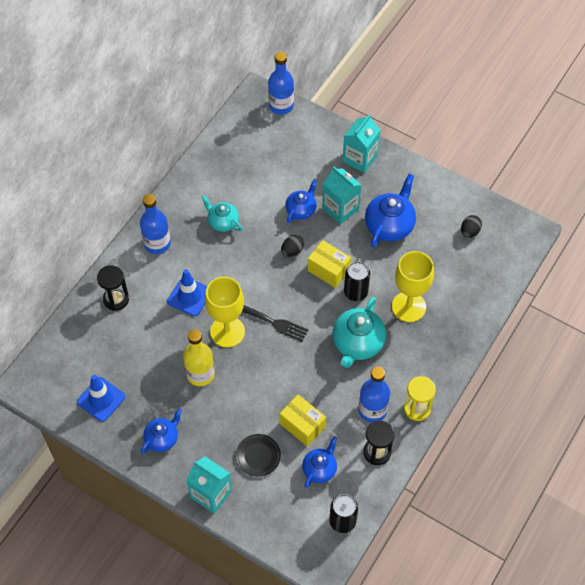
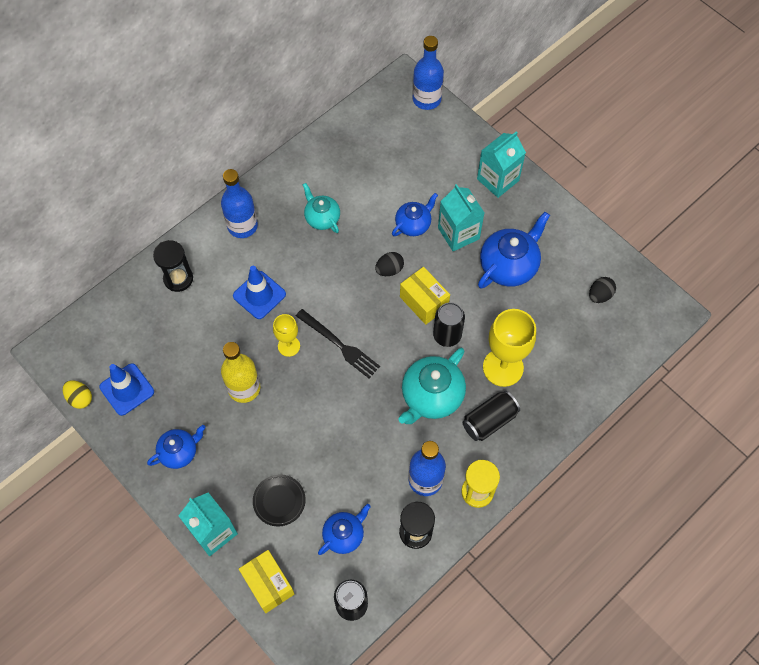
camera: 15 degrees right, 5 degrees up
yellow goblet [205,277,245,348] -> yellow goblet [273,314,300,357], size x0.56
yellow box [280,395,326,447] -> yellow box moved to [239,550,294,613]
none -> yellow egg [63,380,92,409]
none -> black can [462,391,520,441]

